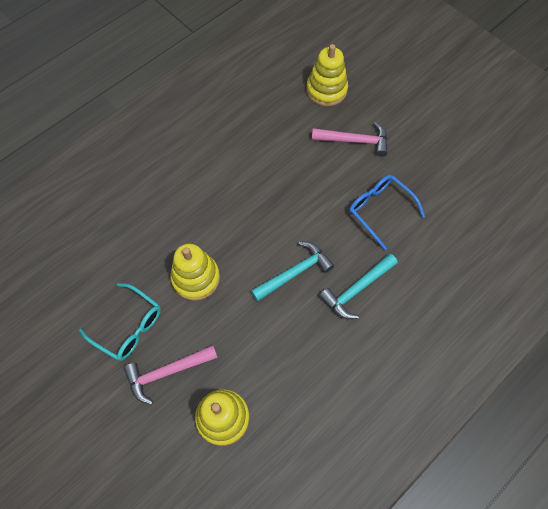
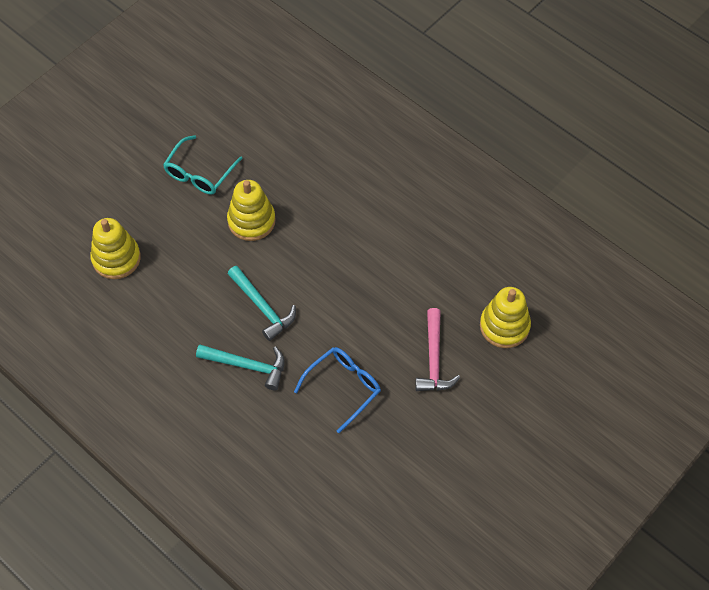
camera: 85 degrees right, 5 degrees down
pink hammer [124,345,218,405] -> none
turquoise hammer [319,253,398,319] -> turquoise hammer turned 150 degrees clockwise [196,344,285,390]

